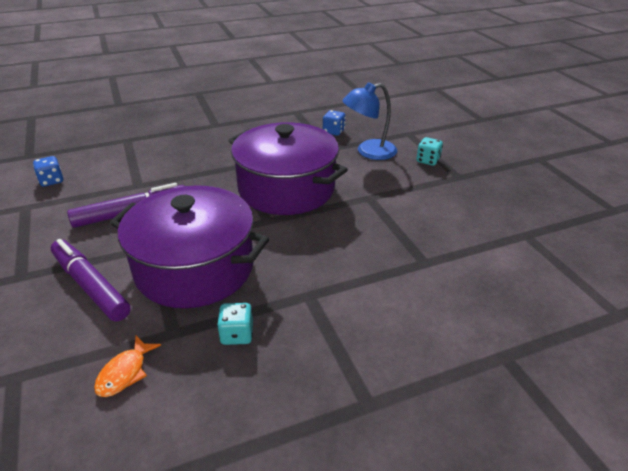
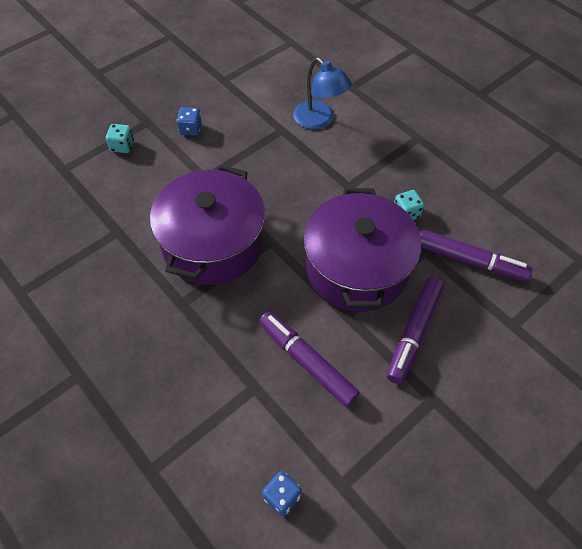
camera: 110 degrees left, 20 degrees up
orange fish [94,336,161,397] -> purple marker [420,230,533,281]
blue dice [323,110,346,136] -> blue dice moved to [177,107,202,136]
blue lamp [342,82,397,160] -> blue lamp moved to [293,57,352,129]

